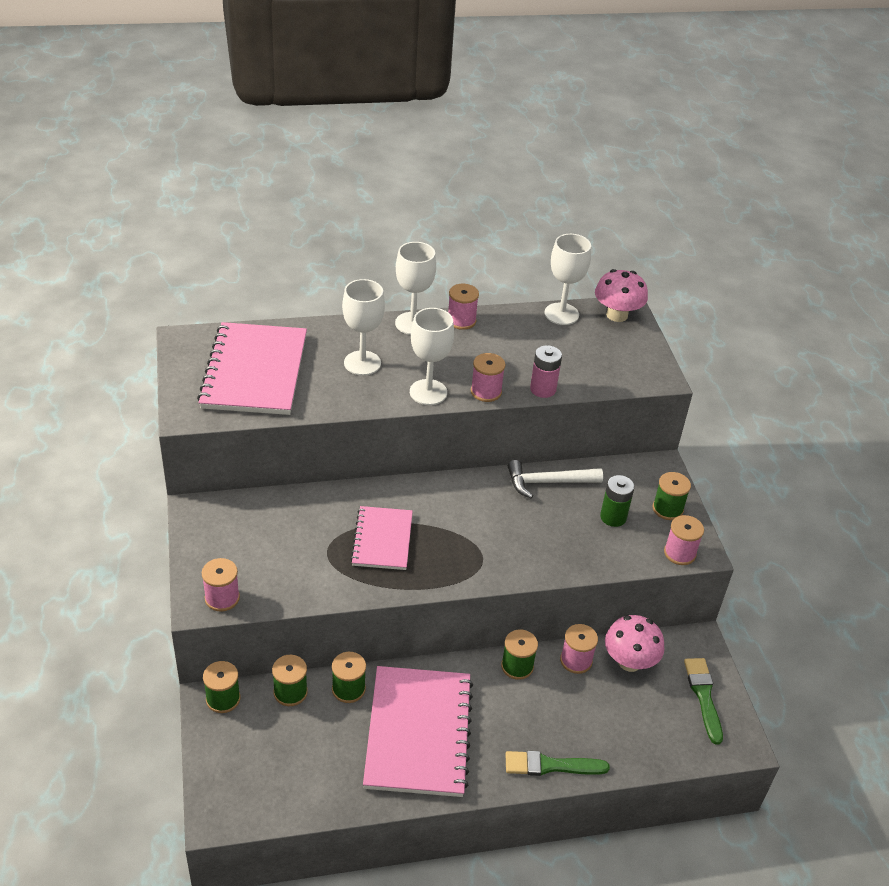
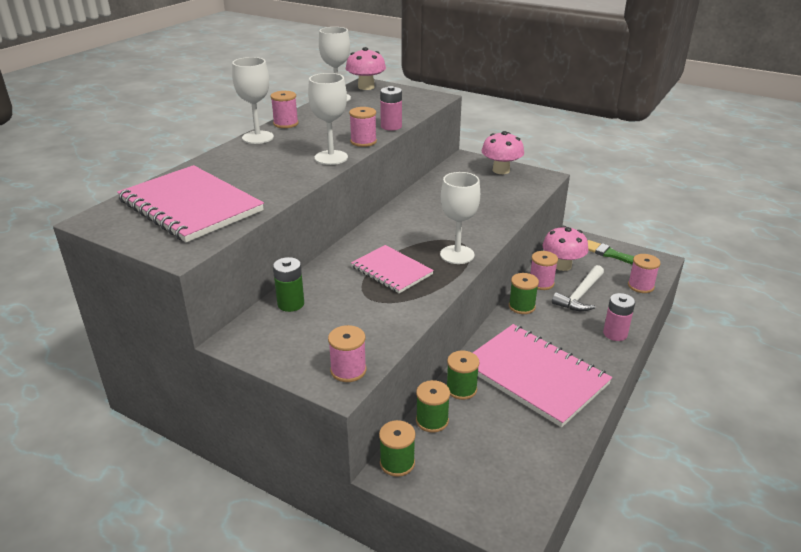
camera: 45 degrees left, 10 degrees down
white goblet [342,279,385,375] -> white goblet moved to [440,172,480,264]
green brush [506,751,610,776] -> pink battery [603,293,635,341]
white hammer [508,460,603,498] -> white hammer moved to [552,265,604,312]
green battery [600,475,635,527] -> green battery moved to [273,257,304,312]
green spool [653,472,691,520] -> pink mushroom [482,131,524,174]
pink spool [664,515,704,565] -> pink spool moved to [628,254,661,293]

